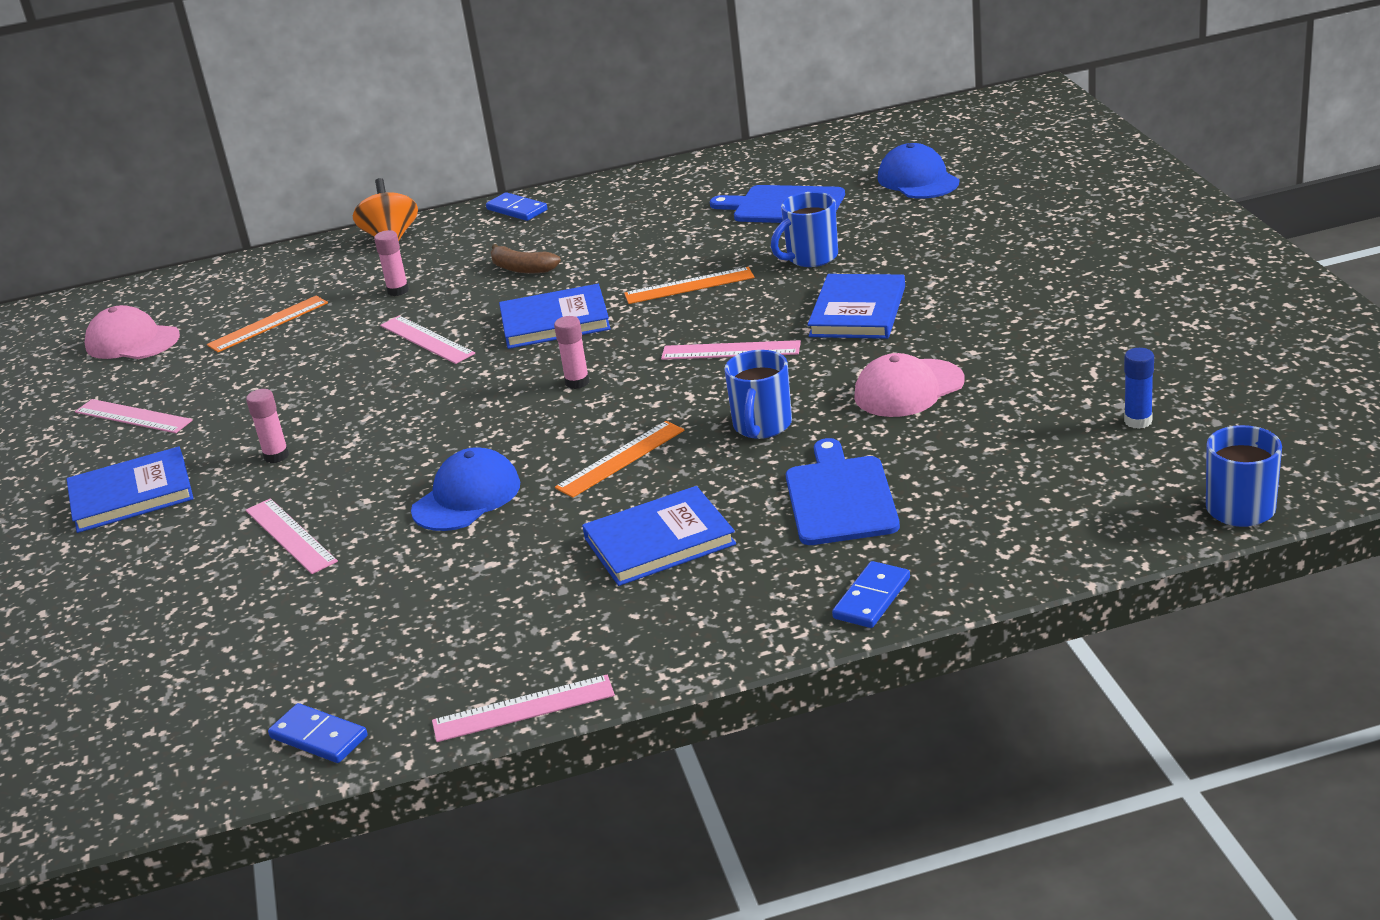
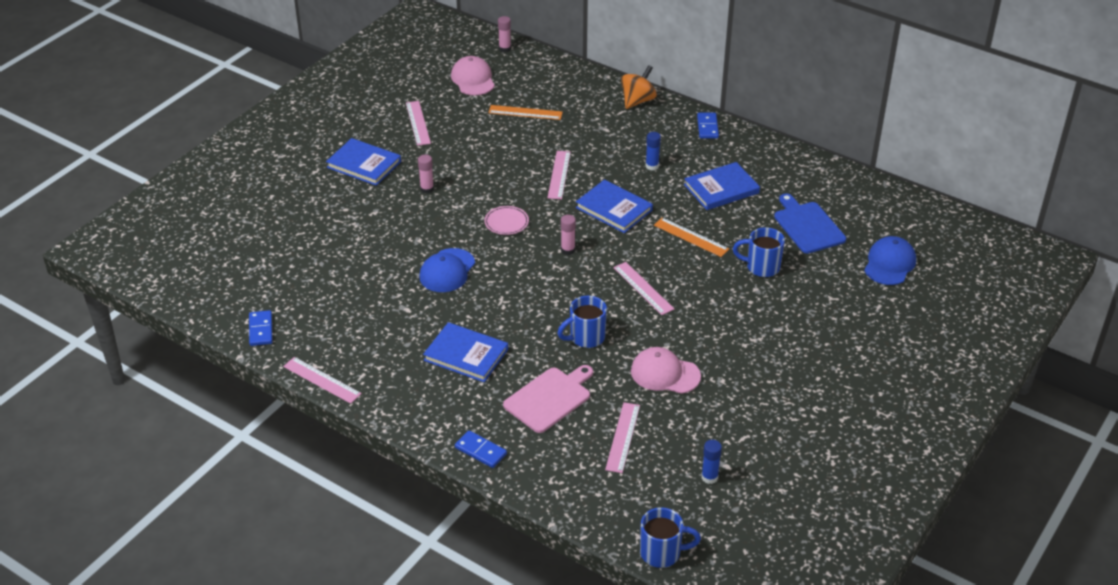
camera: 45 degrees right, 10 degrees up
pink ruler [246,498,338,574] -> pink ruler moved to [605,402,640,473]
pink glue stick [374,230,409,296] -> pink glue stick moved to [498,16,511,52]
blue cap [411,447,520,531] -> blue cap turned 120 degrees clockwise [419,248,475,292]
brown banana [491,244,561,273] -> blue glue stick [646,132,661,171]
orange ruler [555,421,685,498] -> none
blue cutting board [786,438,900,545] -> pink cutting board [503,365,593,433]
blue book [807,274,905,339] -> blue book moved to [684,162,760,210]
blue domino [832,561,910,628] -> blue domino turned 45 degrees clockwise [455,430,507,468]
none -> pink plate [484,206,529,235]

